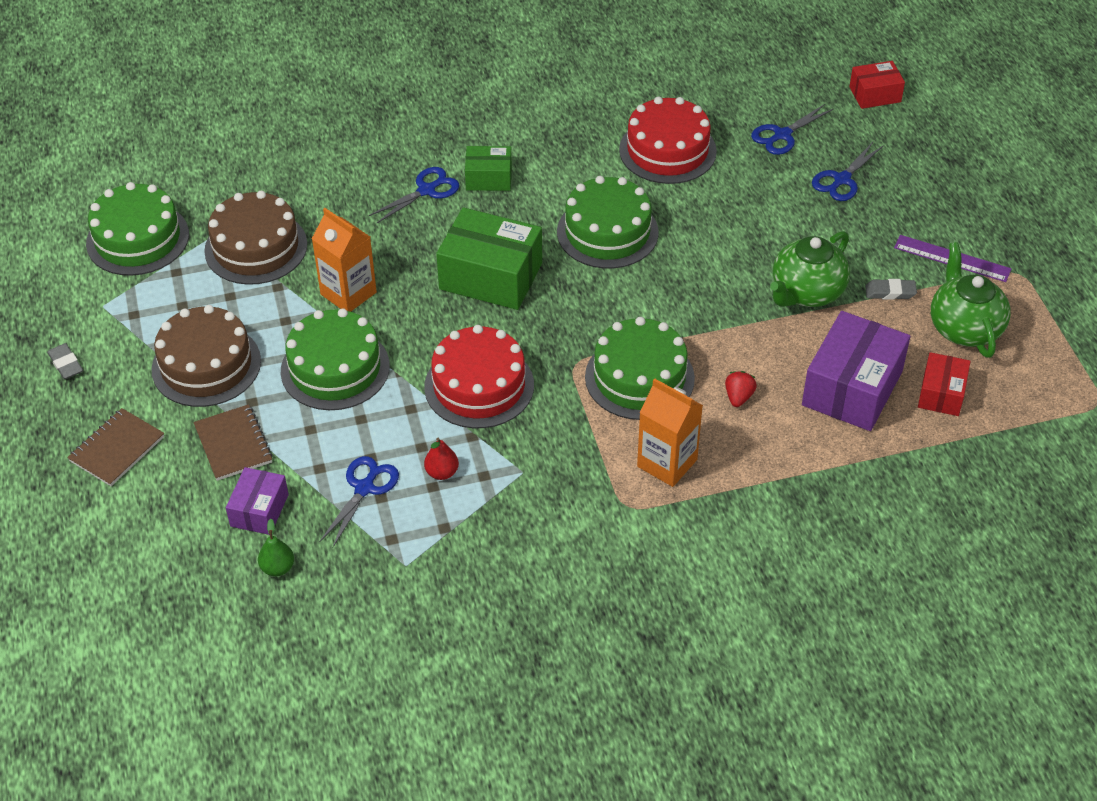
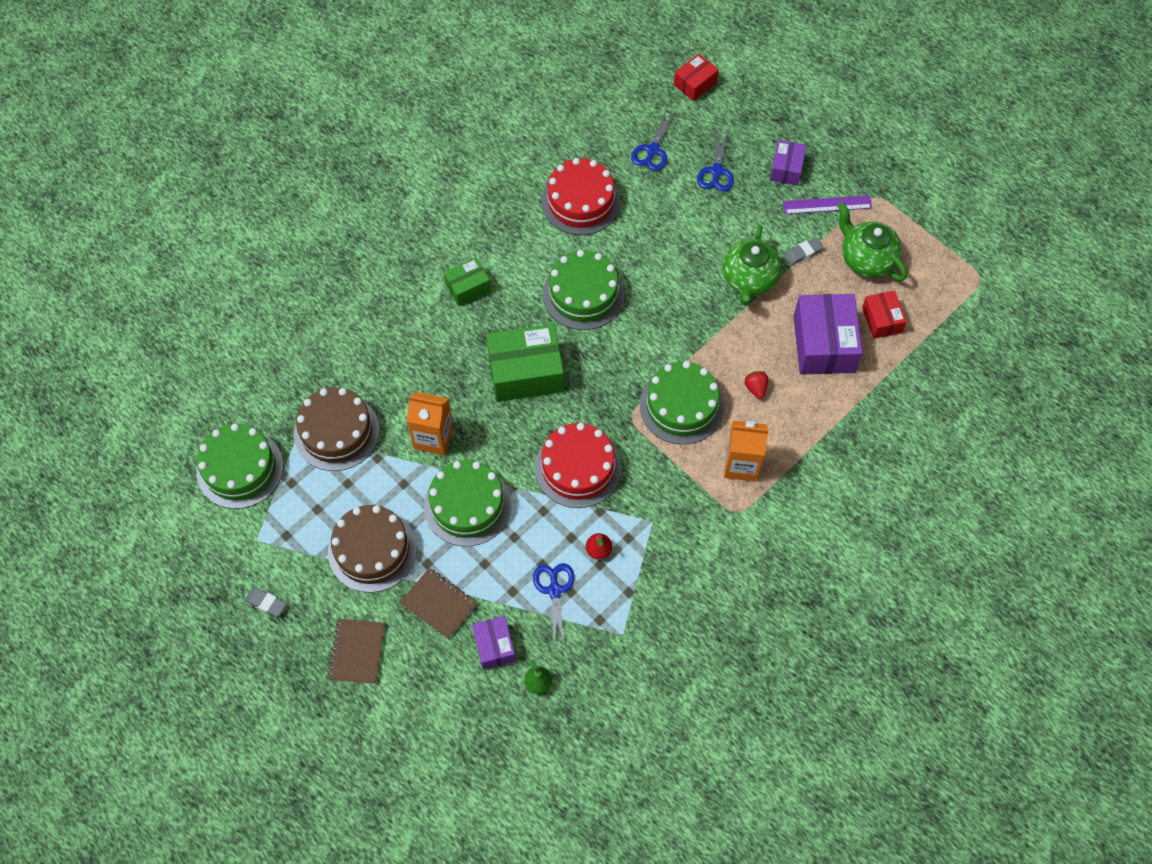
camera: 30 degrees left, 15 degrees up
blue scissors [369,167,459,223] -> none
none -> purple box [770,140,807,185]

